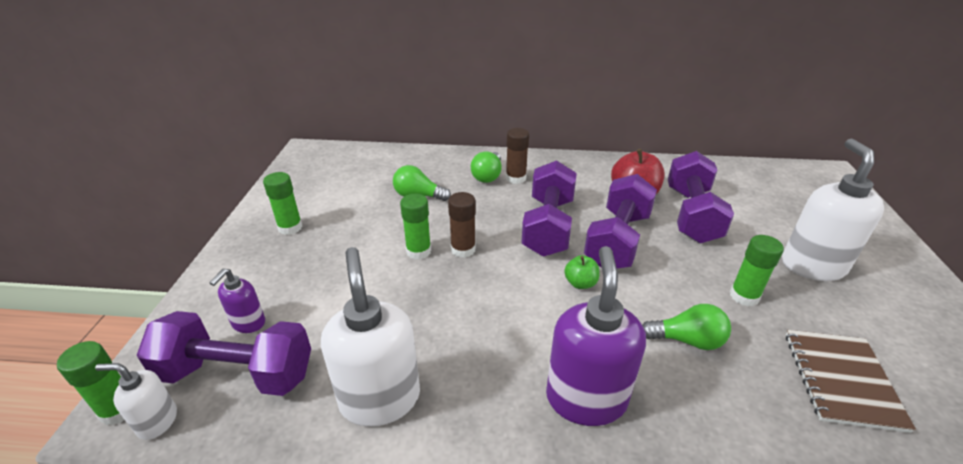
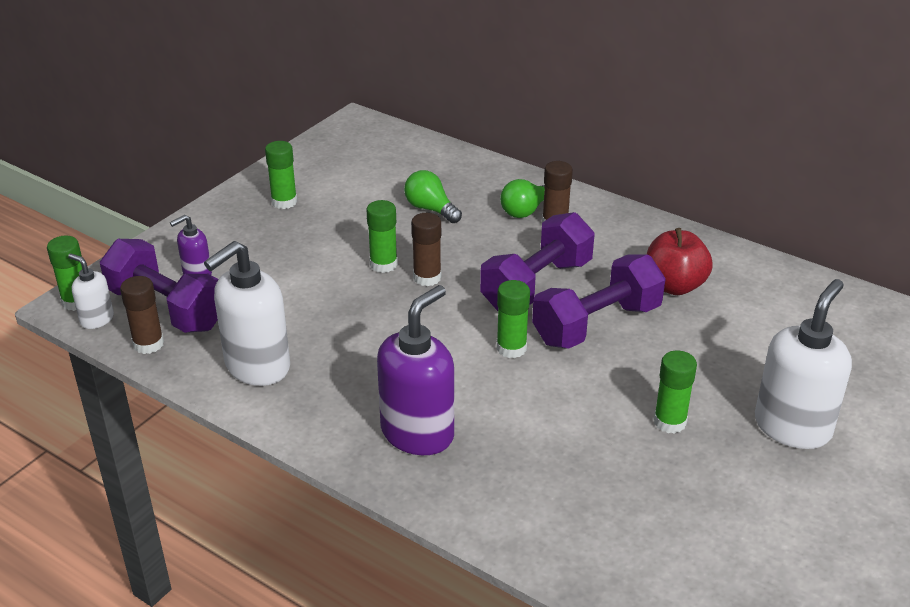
camera: 30 degrees right, 0 degrees up
white soap dispenser [321,247,420,427] -> white soap dispenser turned 150 degrees counterclockwise [204,241,290,386]
green apple [564,255,599,289] -> green glue stick [497,280,530,358]
green light bulb [642,304,731,350] -> none
purple dumbbell [668,151,734,243] -> none
brown notebook [786,330,916,433] -> none
none -> brown glue stick [120,276,164,354]

